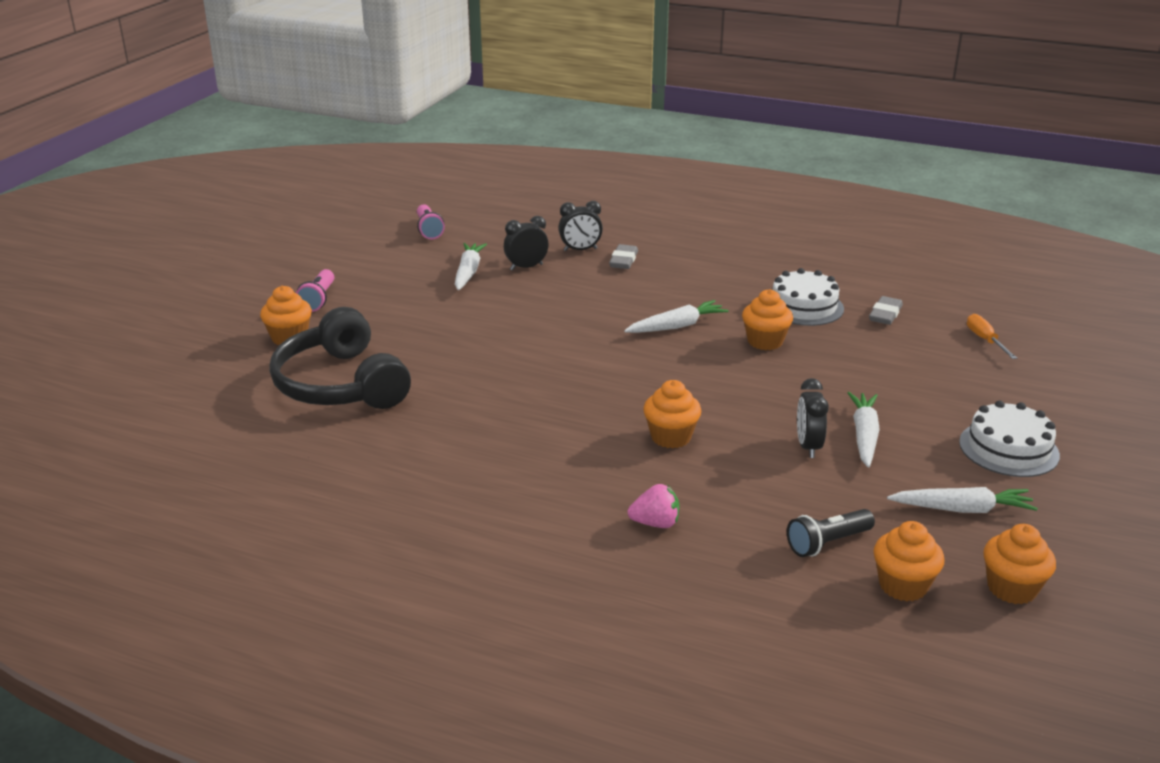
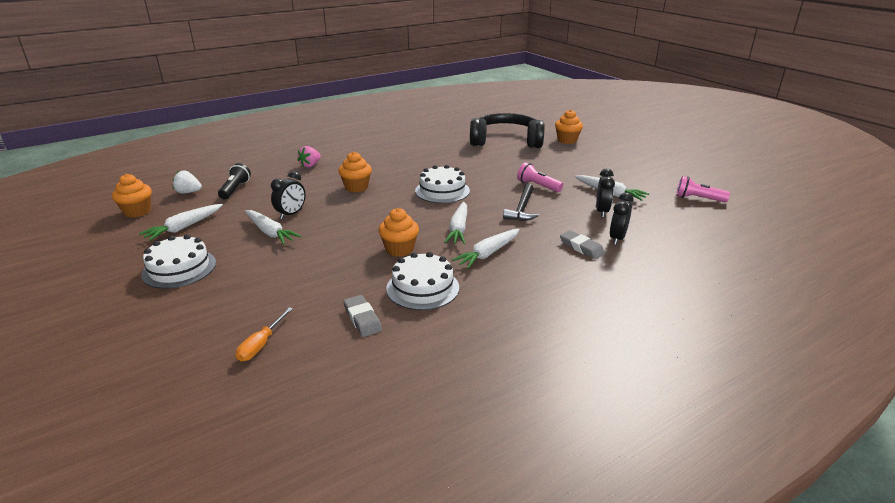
camera: 125 degrees right, 0 degrees up
pink flashlight [296,269,334,312] -> pink flashlight moved to [517,162,563,192]
black clock [797,378,829,458] -> black clock turned 90 degrees clockwise [271,171,306,219]
orange cupcake [873,521,945,601] -> white strawberry [173,171,202,193]
orange screwdriver [967,314,1017,359] -> orange screwdriver turned 90 degrees clockwise [236,307,293,362]
none -> white cake [415,165,470,203]
none -> white carrot [452,229,519,269]
none -> black hammer [503,184,539,221]

